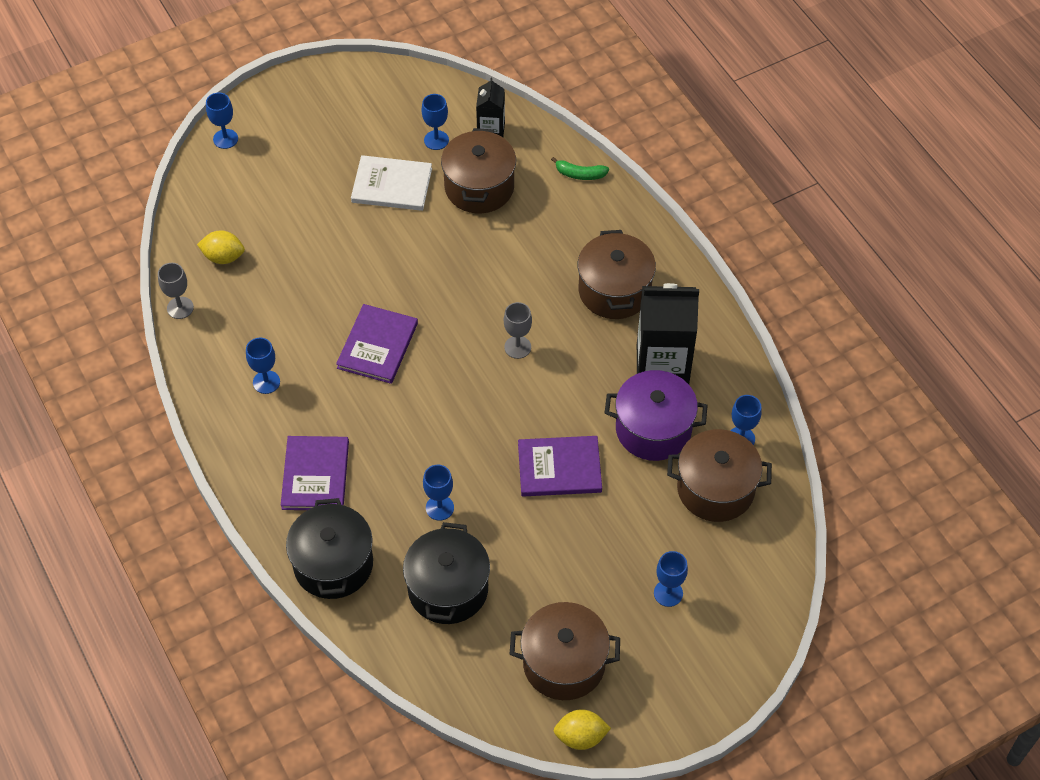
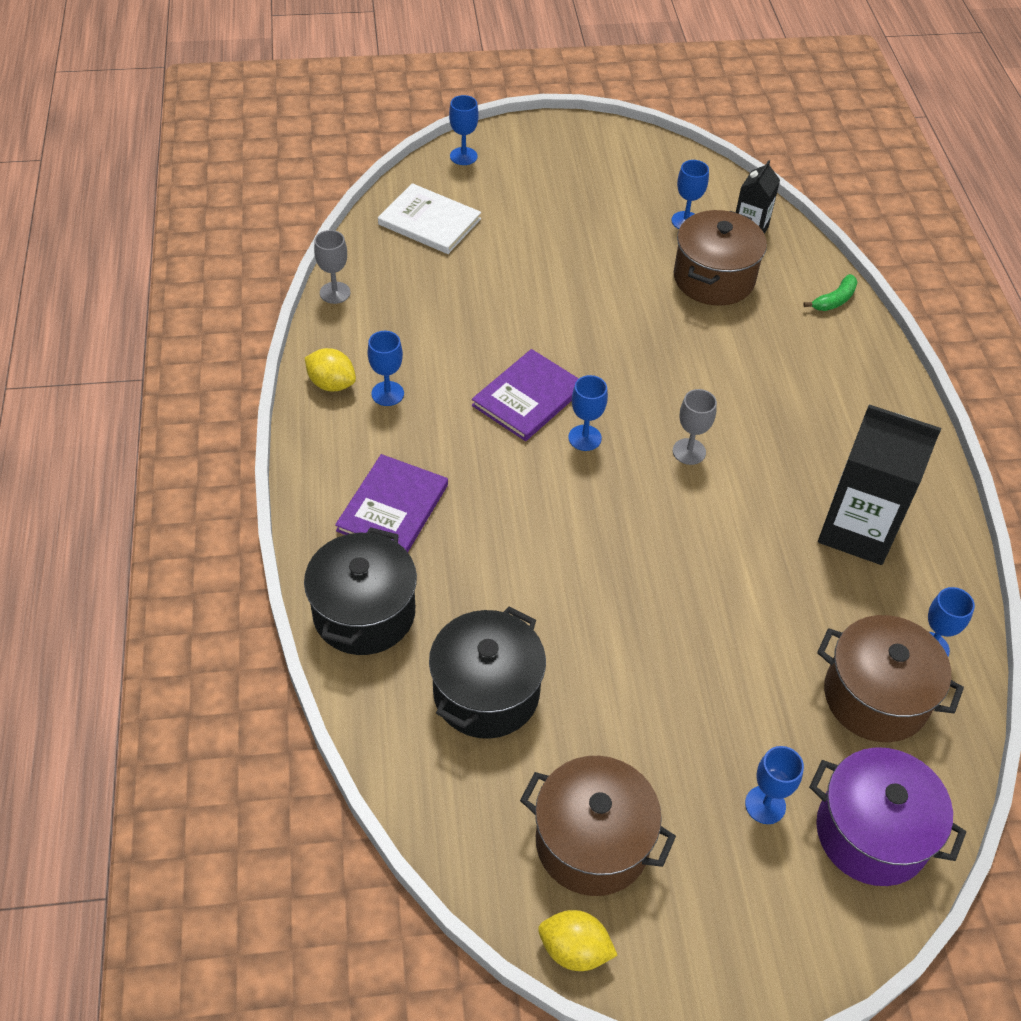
camera: 20 degrees right, 5 degrees down
yellow lemon [197,230,245,264] -> yellow lemon moved to [305,348,356,391]
white book [351,155,432,211] -> white book moved to [378,183,481,254]
blue goblet [423,465,454,521] -> blue goblet moved to [568,375,608,451]
purple book [518,436,602,496] -> none
green banana [551,157,609,180] -> green banana turned 75 degrees counterclockwise [803,274,858,311]
brown pot [578,230,656,319] -> none
purple pot [605,370,708,461] -> purple pot moved to [809,747,966,886]

